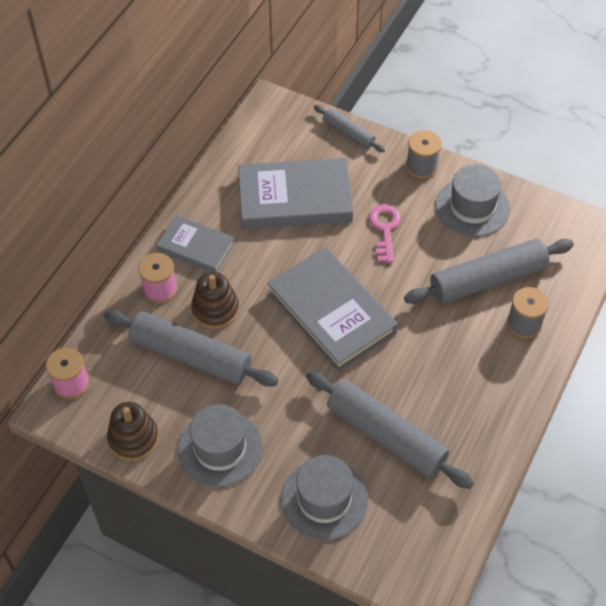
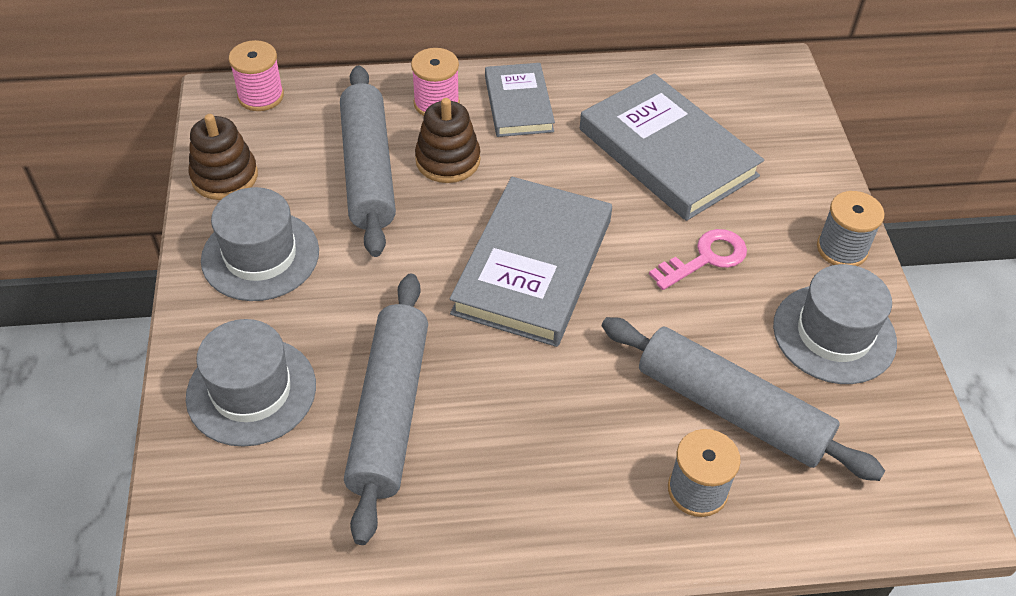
camera: 55 degrees right, 5 degrees down
grey rolling pin [314,105,385,152] -> none

